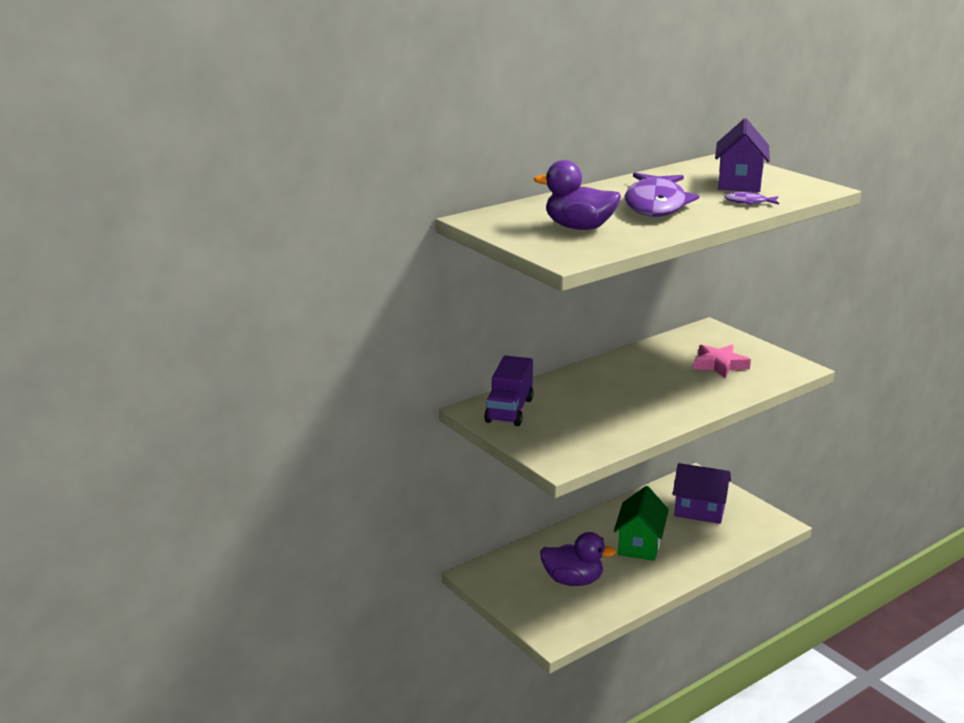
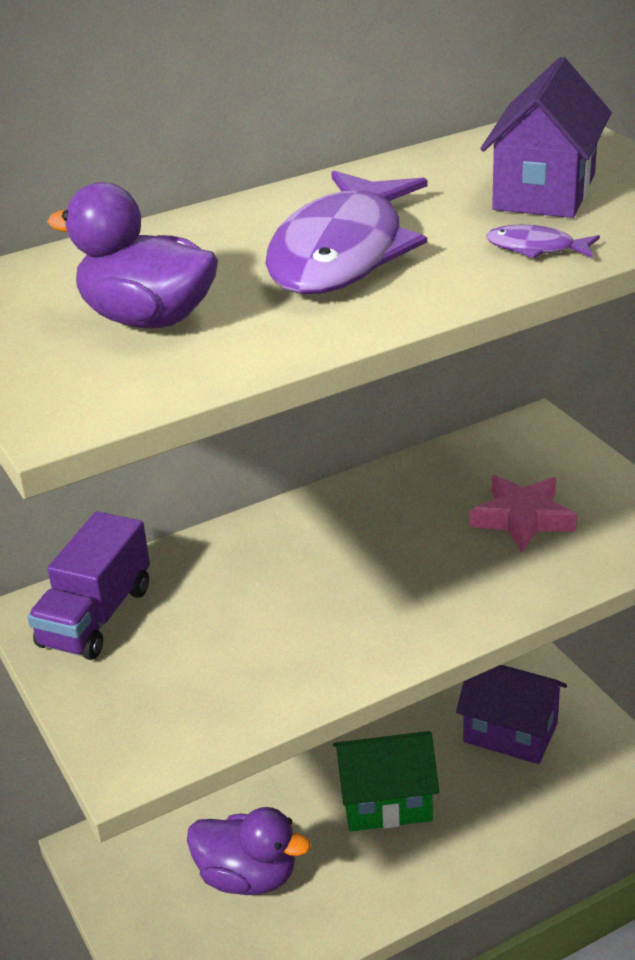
camera: 10 degrees right, 10 degrees up
green house [614,486,669,561] -> green house turned 60 degrees clockwise [333,731,439,831]

